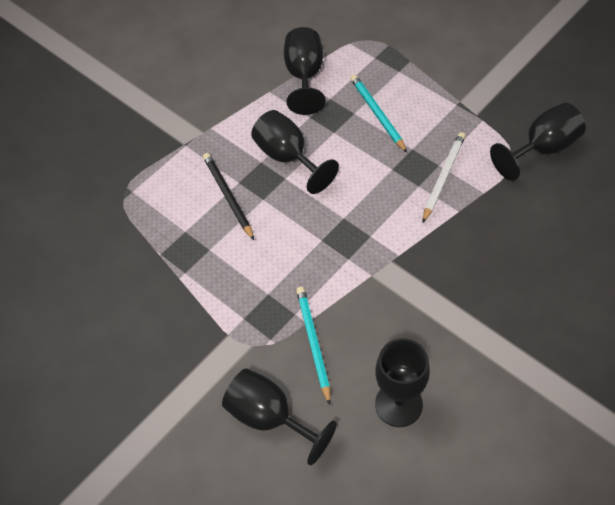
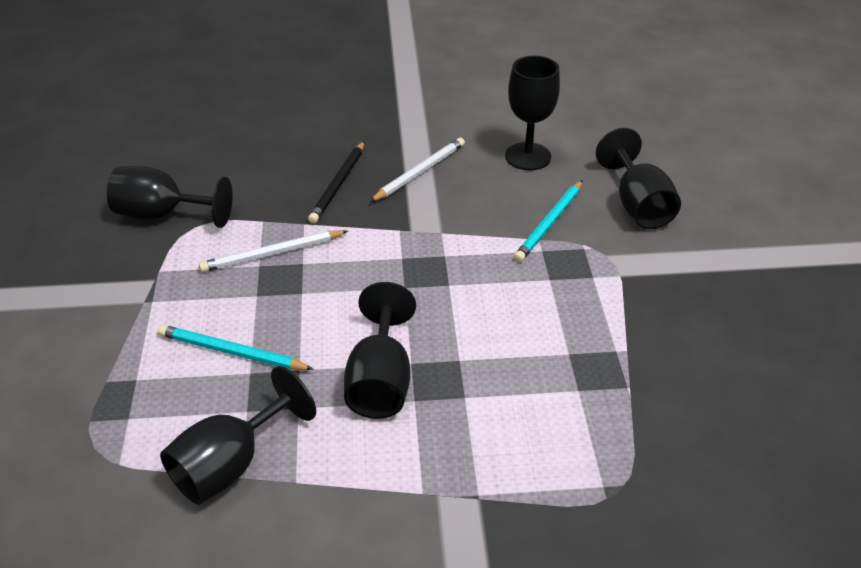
camera: 140 degrees left, 15 degrees down
black pencil [203,153,254,240] -> black pencil moved to [308,141,364,224]
turquoise pencil [350,74,407,153] -> turquoise pencil turned 90 degrees clockwise [158,325,314,370]
none -> white pencil [370,138,465,202]

